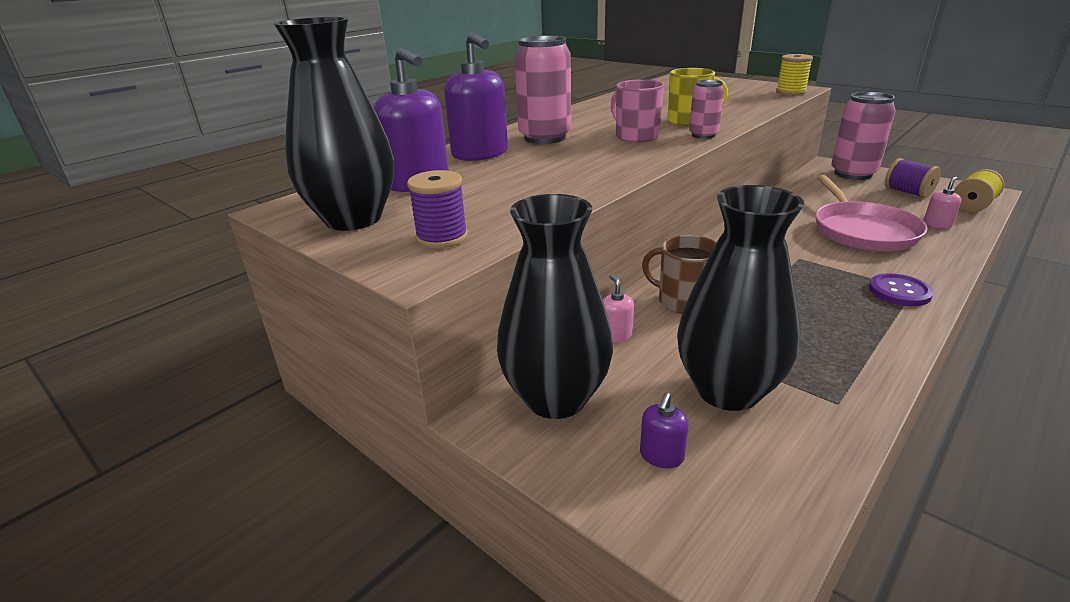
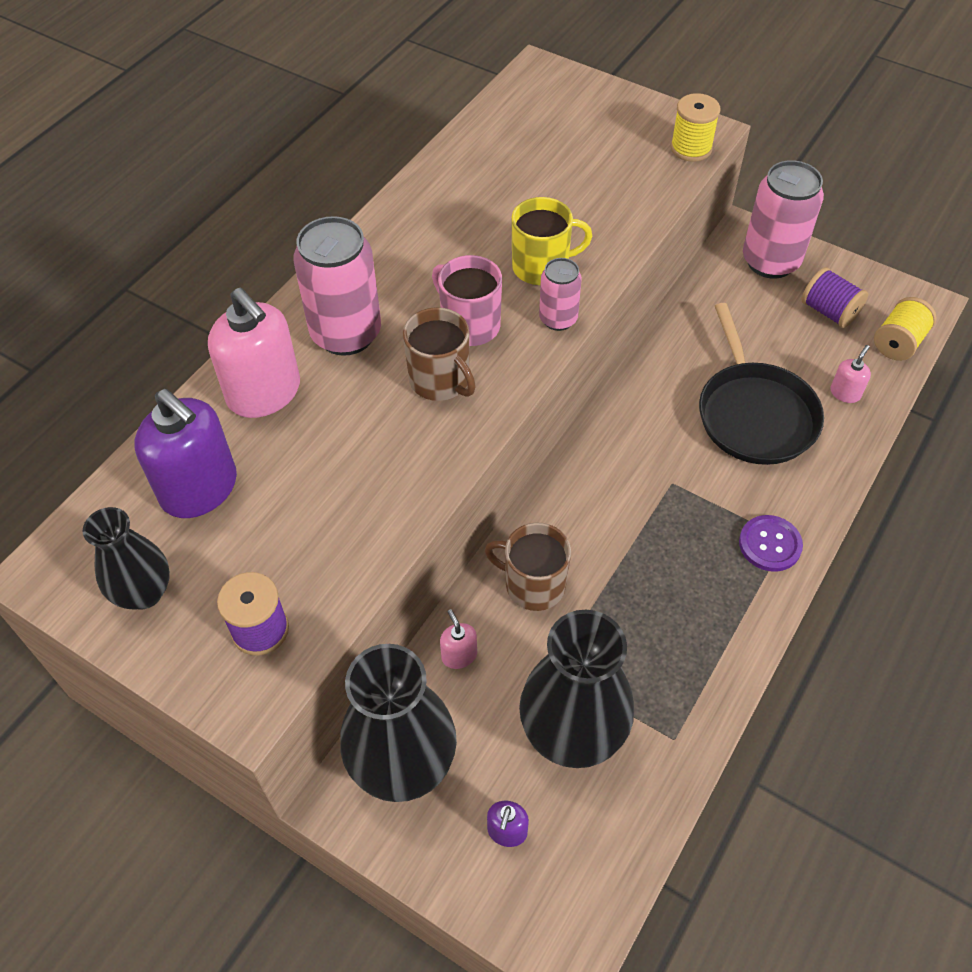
camera: 10 degrees left, 25 degrees up
black vase [273,17,394,231] -> black vase [83,507,170,610], size x0.59
purple soap dispenser [444,32,508,161] -> pink soap dispenser [208,288,300,418]
pink pan [815,175,928,252] -> black pan [699,303,824,465]
none -> brown mug [403,307,476,401]

